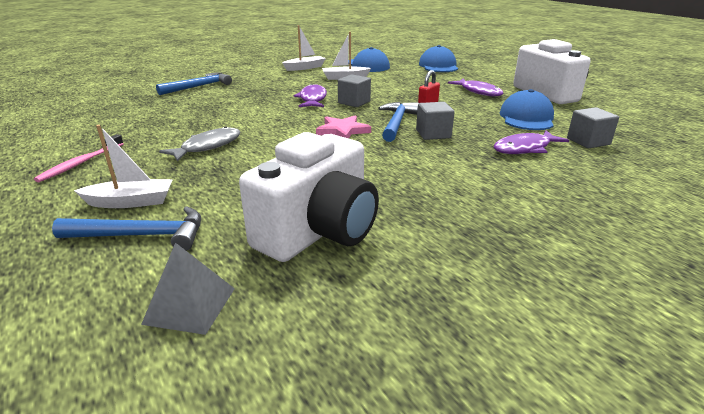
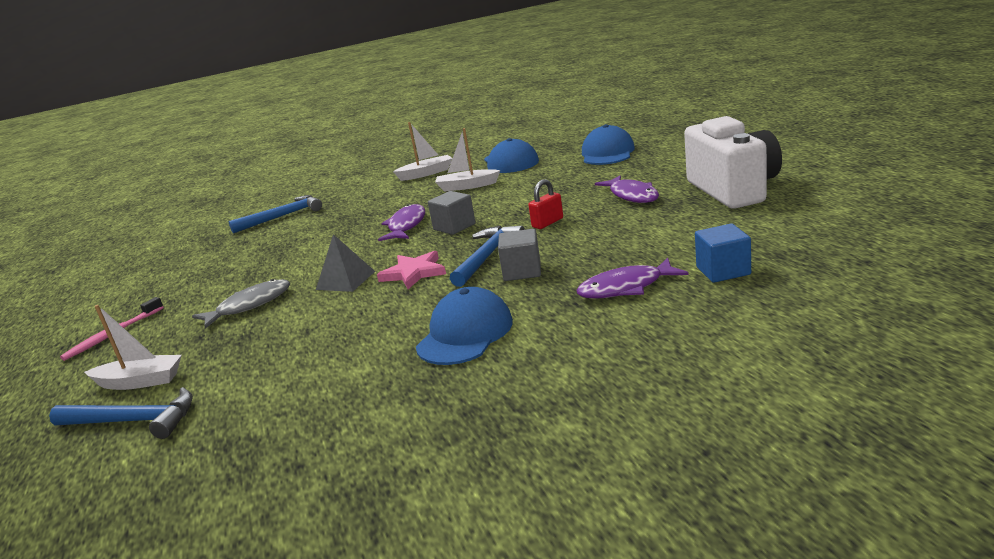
camera: 15 degrees right, 5 degrees down
grey pyramid [141,242,235,335] -> grey pyramid moved to [316,234,375,292]
white camera [239,132,379,262] -> none
blue cap [499,89,554,130] -> blue cap moved to [416,287,513,365]
grey cube [567,107,619,148] -> blue cube [695,223,751,283]

